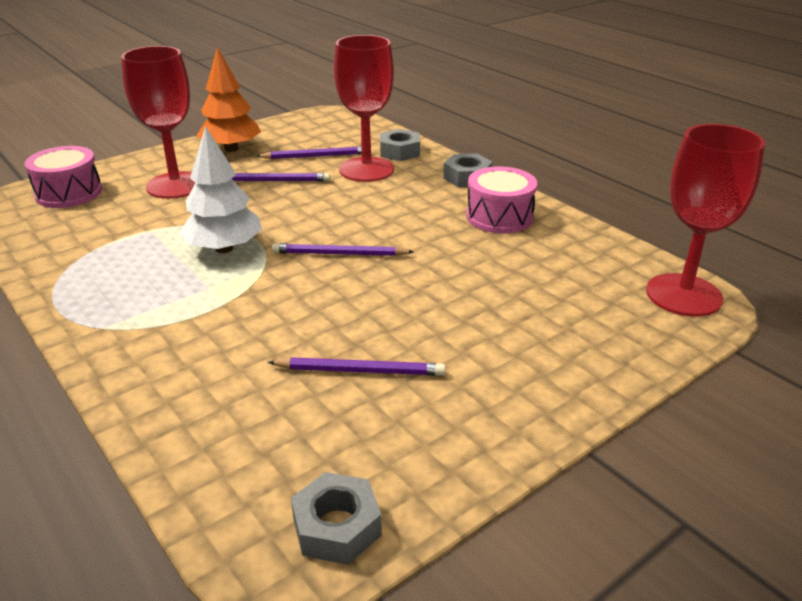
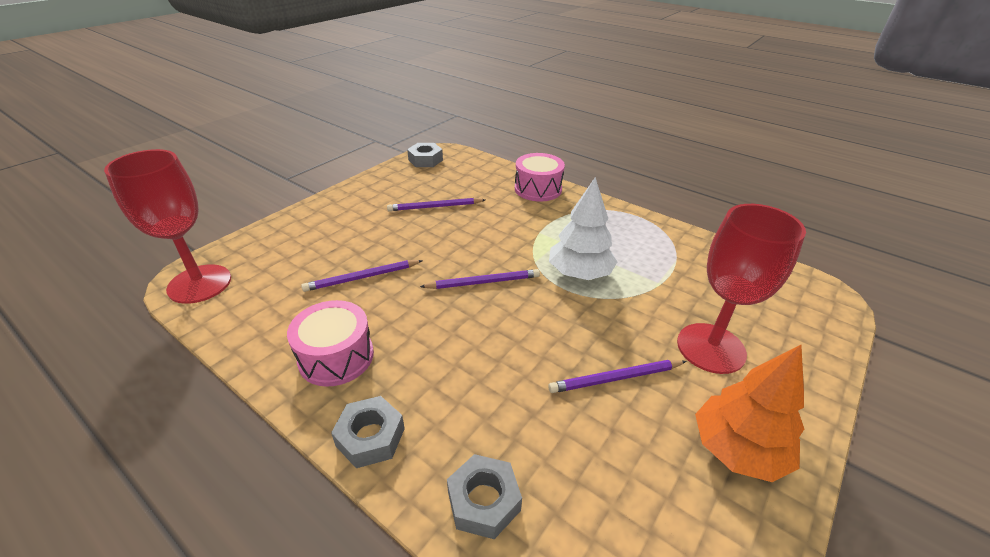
camera: 165 degrees right, 5 degrees up
pink drum [24,146,102,208] -> pink drum moved to [515,153,565,201]
purple pencil [256,146,361,159] -> purple pencil moved to [301,260,423,292]
red goblet [334,35,394,182] -> none

